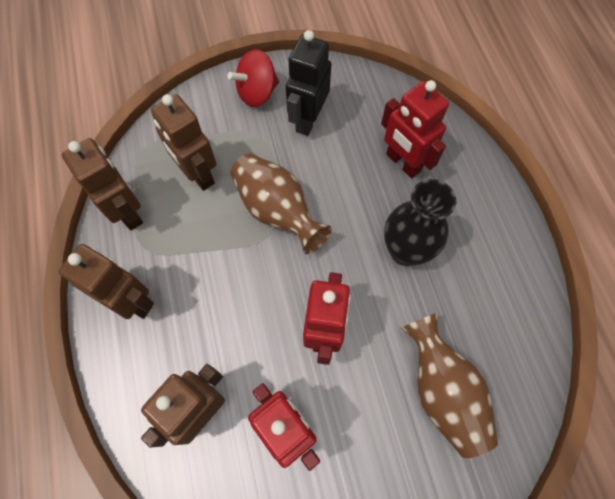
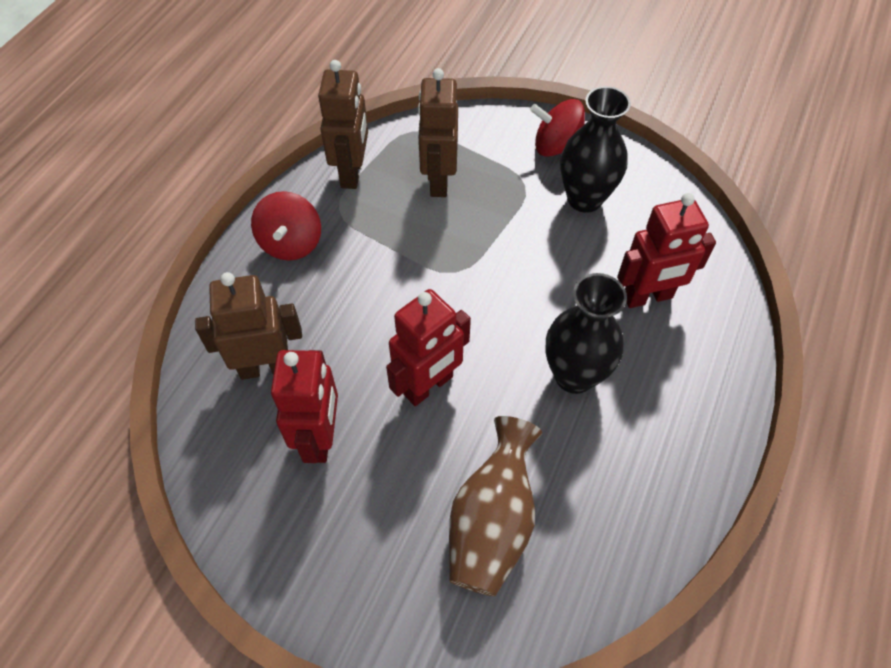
camera: 40 degrees right, 10 degrees down
brown robot [58,244,154,319] -> red spinning top [251,191,321,261]
brown vase [231,153,332,254] -> none
black robot [286,30,331,136] -> black vase [560,86,631,213]
red robot [381,80,449,178] -> red robot turned 105 degrees counterclockwise [617,193,716,308]

